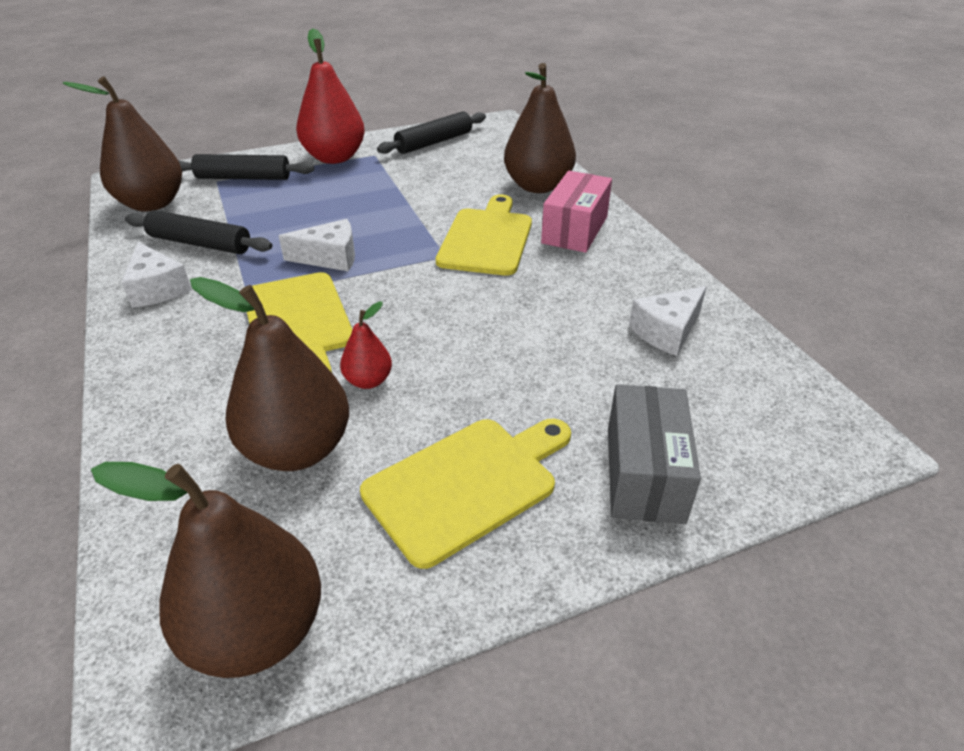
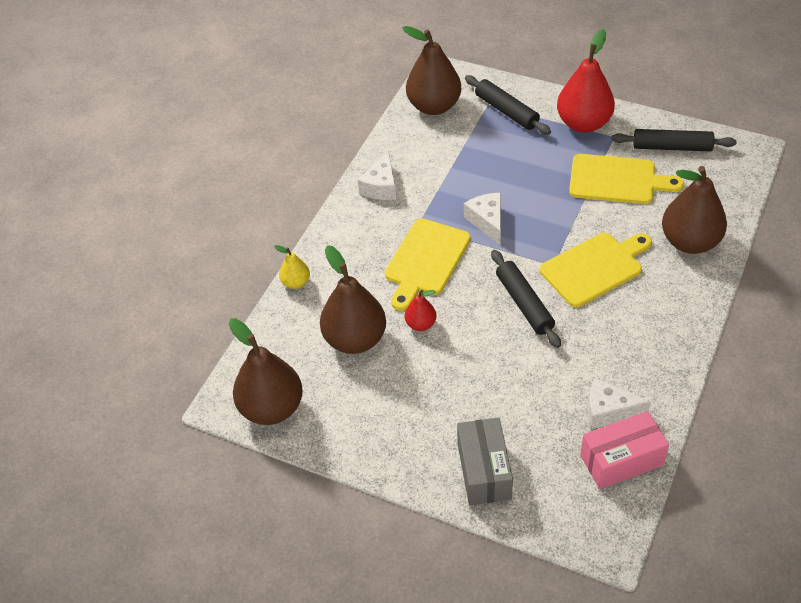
camera: 50 degrees right, 10 degrees up
black rolling pin [125,210,272,254] -> black rolling pin moved to [491,250,561,348]
white cheese [279,219,355,271] -> white cheese turned 150 degrees counterclockwise [464,193,501,244]
yellow cutting board [360,419,571,569] -> yellow cutting board moved to [569,154,684,204]
pink box [541,171,612,253] -> pink box moved to [580,411,669,489]
grey box [608,384,701,524] -> grey box turned 60 degrees counterclockwise [457,417,513,505]
none -> yellow pear [274,245,310,289]

